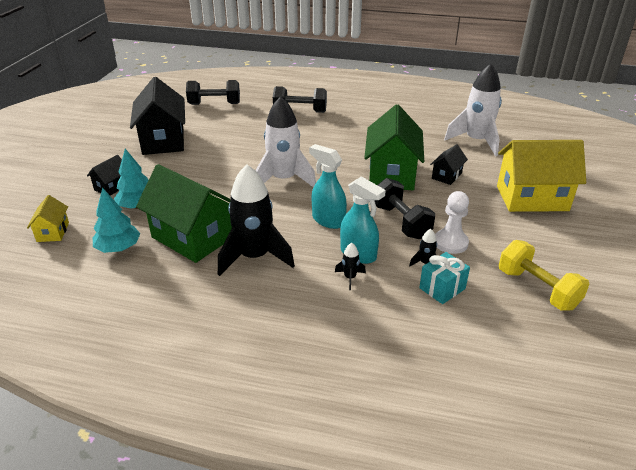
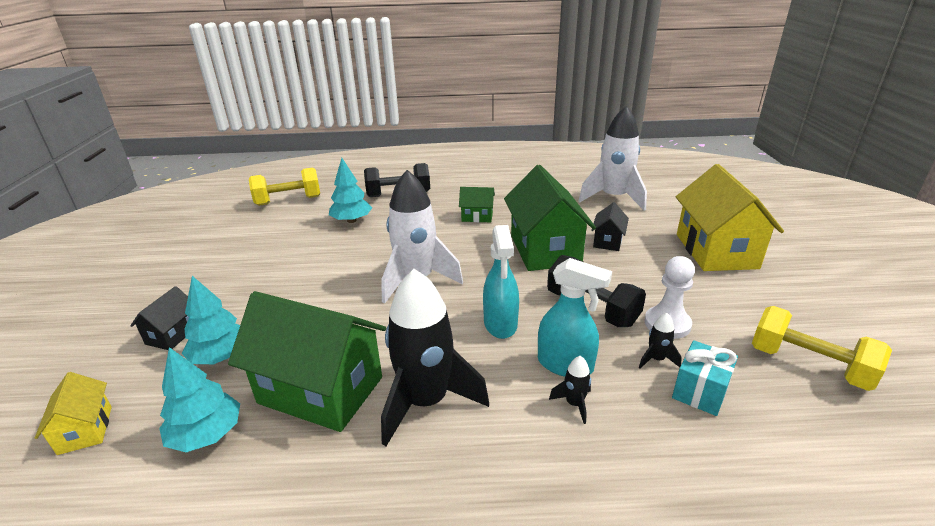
camera: 15 degrees left, 5 degrees down
black house [130,77,185,155] -> none
black dumbbell [186,80,240,105] -> yellow dumbbell [249,168,320,206]
turquoise spray bottle [309,144,347,229] -> turquoise spray bottle turned 120 degrees counterclockwise [483,225,519,339]
yellow house [497,140,586,212] -> yellow house turned 75 degrees counterclockwise [676,164,784,271]
none -> turquoise tree [329,158,372,223]
none -> green house [459,187,495,222]

